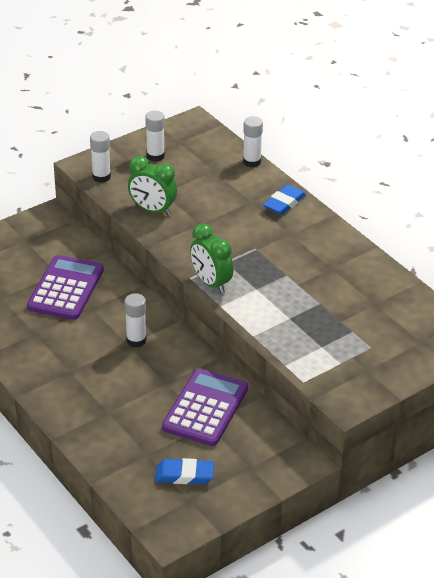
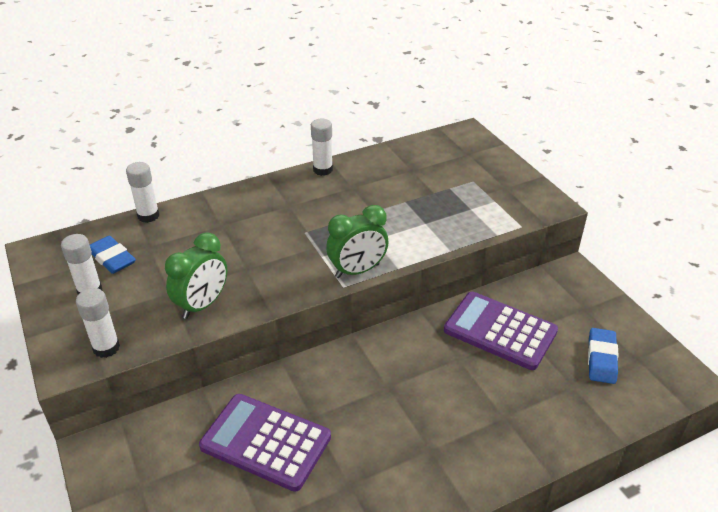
camera: 80 degrees left, 0 degrees up
white glue stick [125,293,147,347] -> white glue stick moved to [311,119,333,176]
blue eraser [263,185,306,215] -> blue eraser moved to [90,236,136,274]

